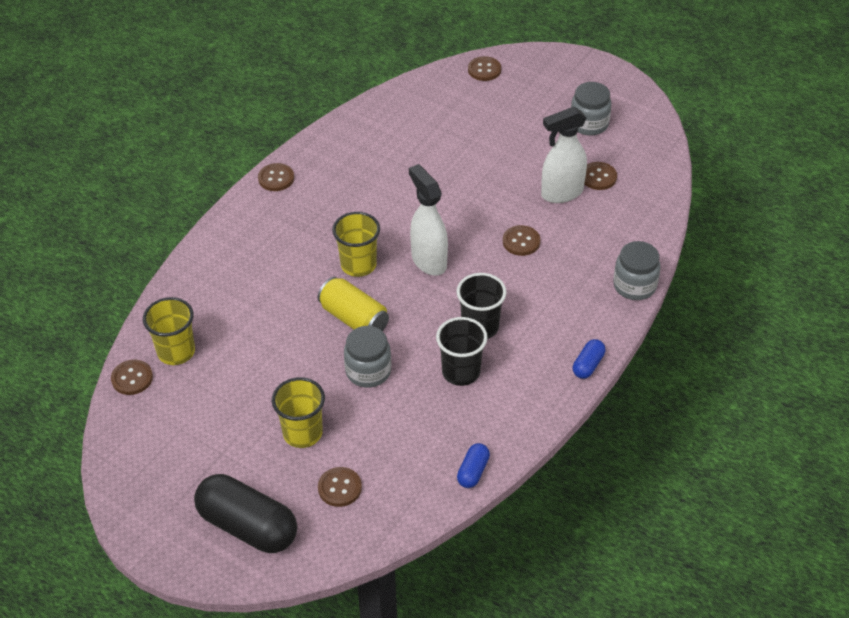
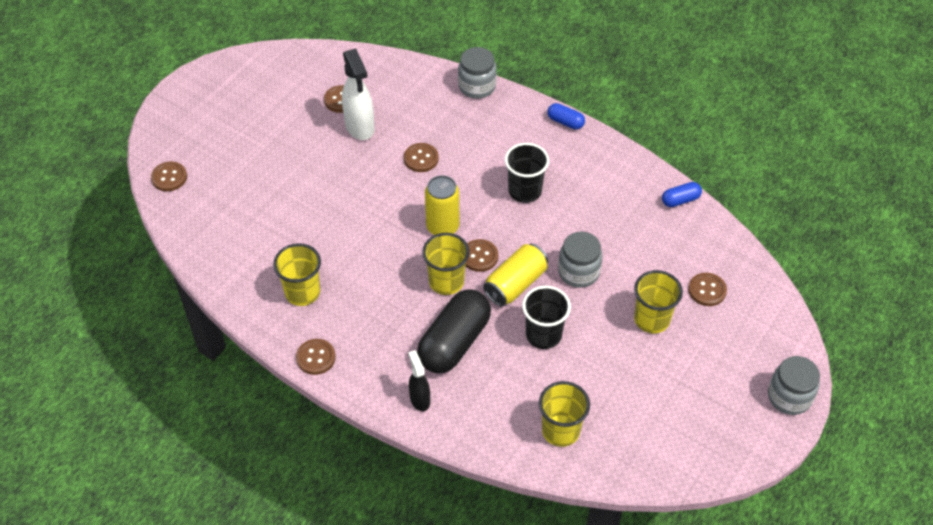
camera: 90 degrees left, 5 degrees up
brown button [111,360,153,395] -> brown button moved to [465,239,498,272]
black capsule [194,474,297,553] -> black capsule moved to [417,290,491,373]
white spray bottle [409,164,448,276] -> yellow can [425,175,459,235]
black cup [436,317,488,386] -> black cup moved to [522,286,571,349]
blue capsule [457,443,490,488] -> blue capsule turned 45 degrees counterclockwise [662,182,702,207]
grey jar [571,82,612,135] -> grey jar moved to [768,356,820,415]
none -> yellow cup [273,243,321,306]
none -> black spray bottle [408,350,430,411]

